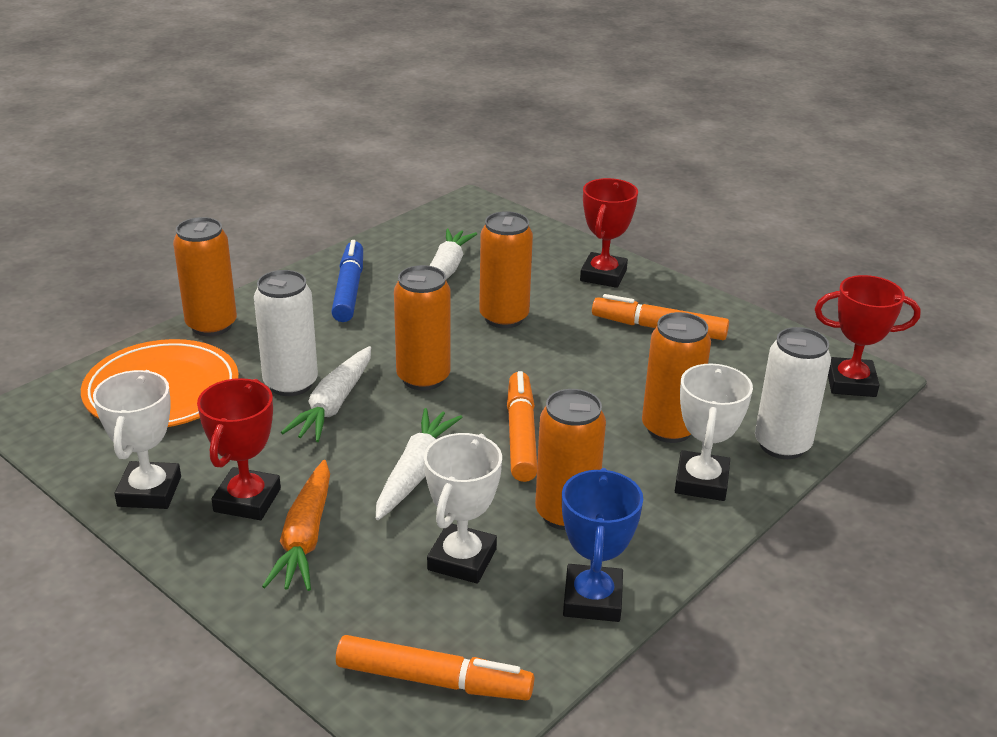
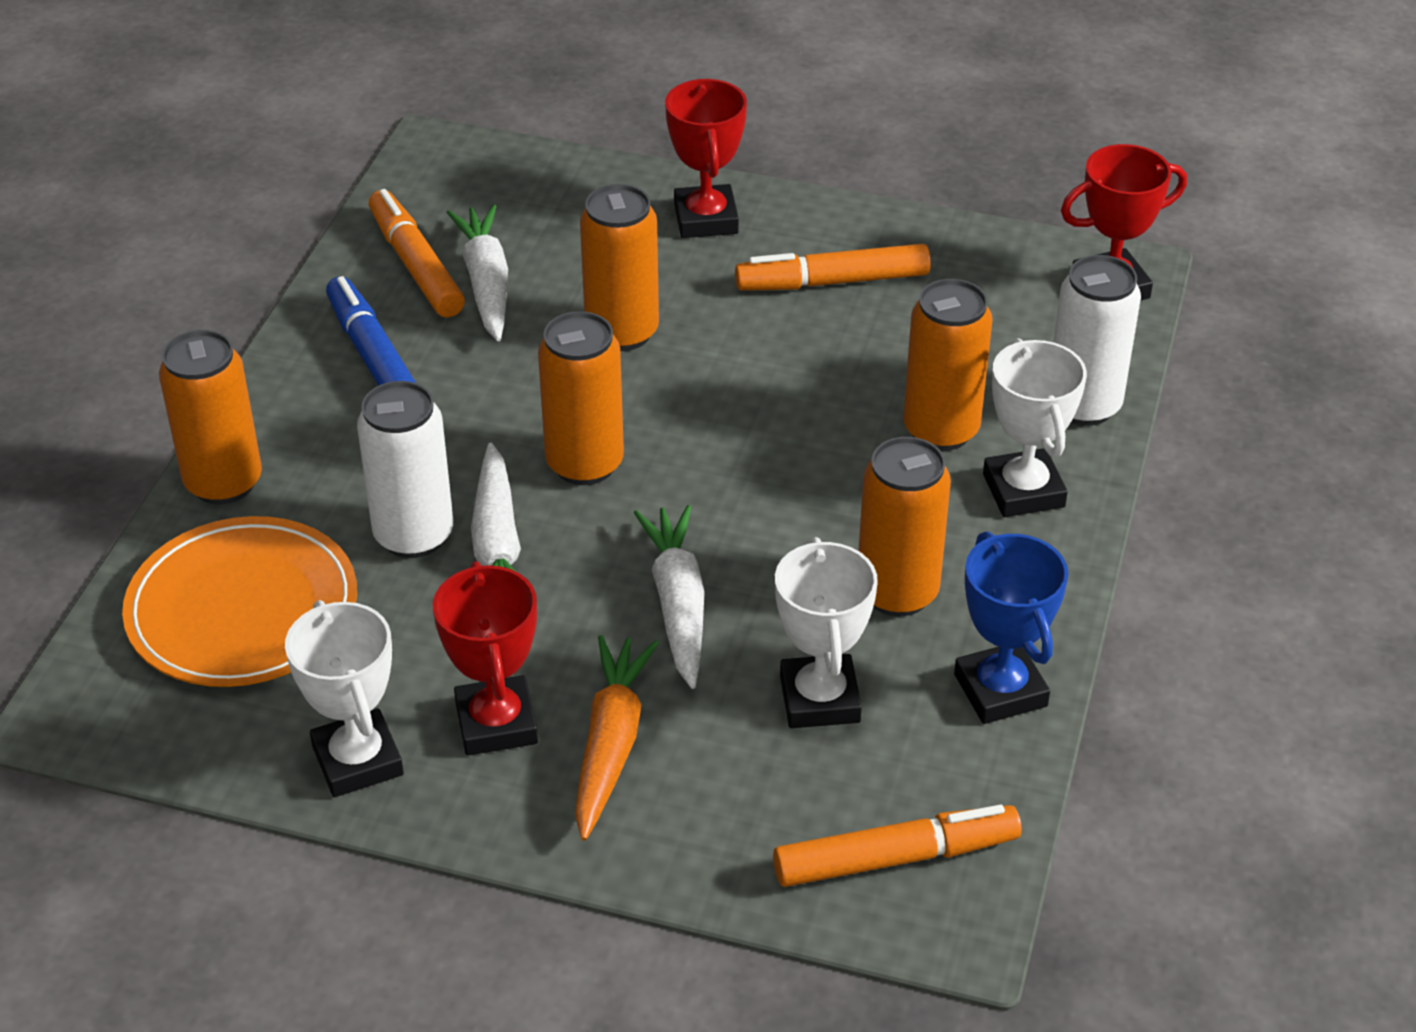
camera: 25 degrees left, 10 degrees up
orange carrot [262,460,330,591] -> orange carrot turned 150 degrees counterclockwise [575,635,659,841]
orange marker [507,371,537,482] -> orange marker moved to [369,189,465,318]

